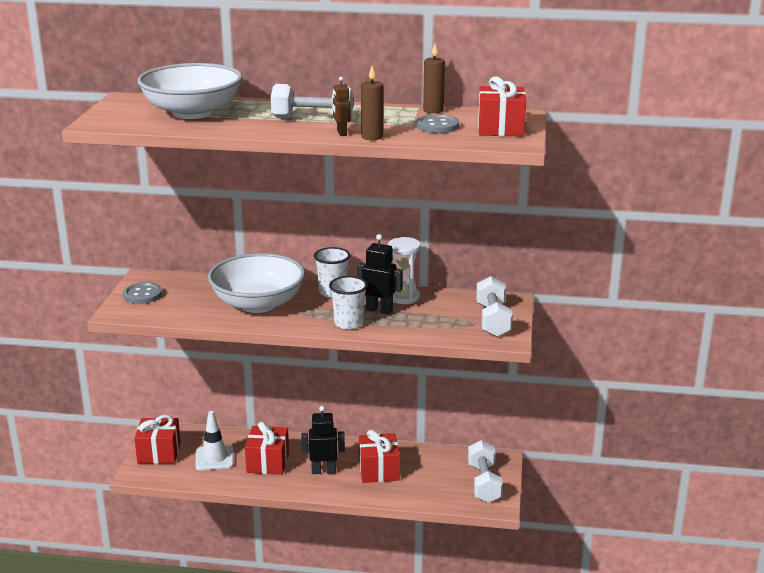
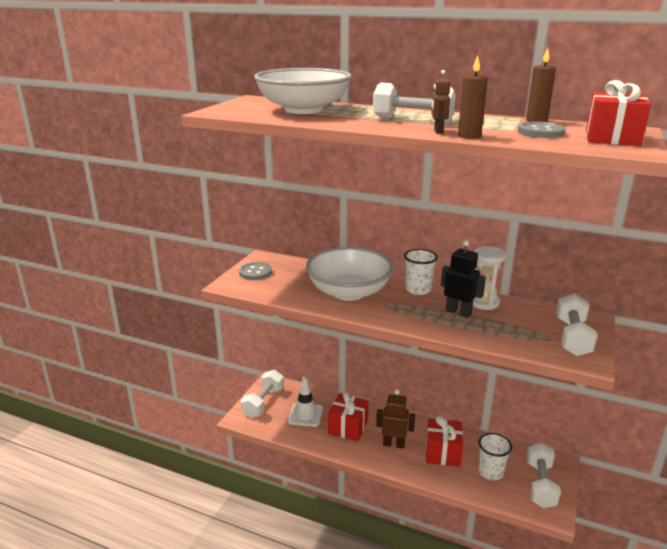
camera: 15 degrees right, 0 degrees up
red gift [134,415,181,464] -> white dumbbell [241,370,284,418]
black robot [301,406,345,474] -> brown robot [376,390,415,449]
white cup [329,276,368,330] -> white cup moved to [478,433,512,480]

